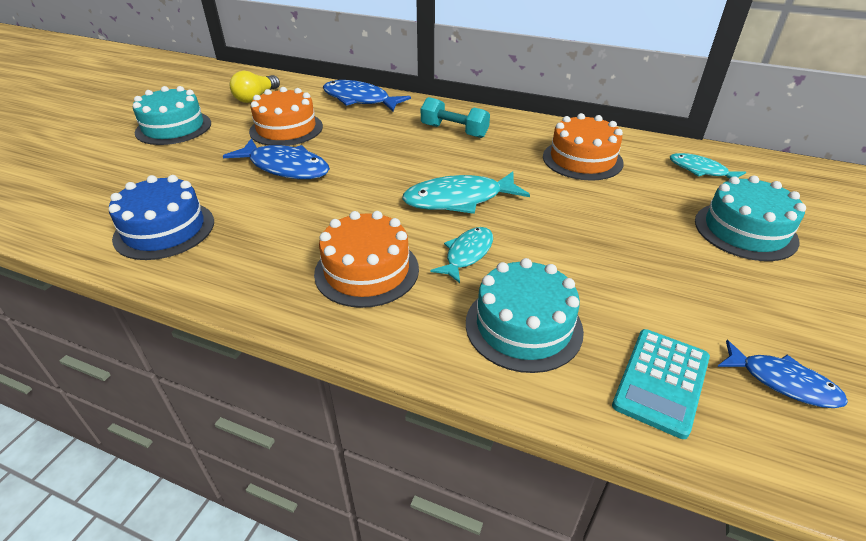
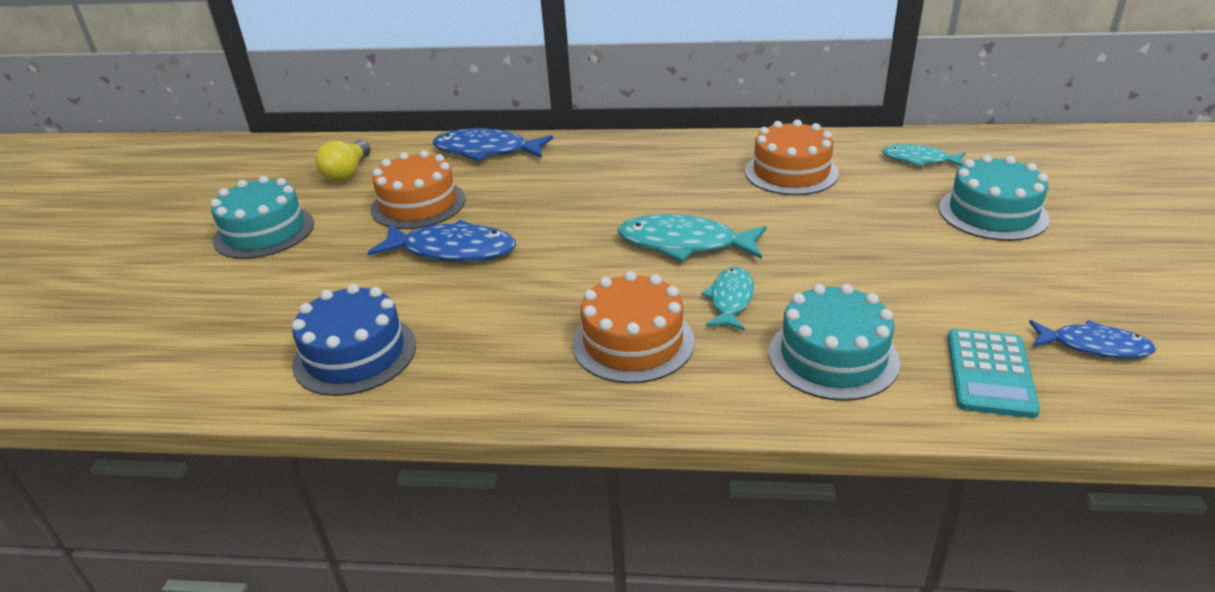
camera: 15 degrees left, 5 degrees down
turquoise fish [402,172,530,214] -> turquoise fish turned 45 degrees clockwise [617,214,767,261]
turquoise dumbbell [421,97,490,138] -> none

